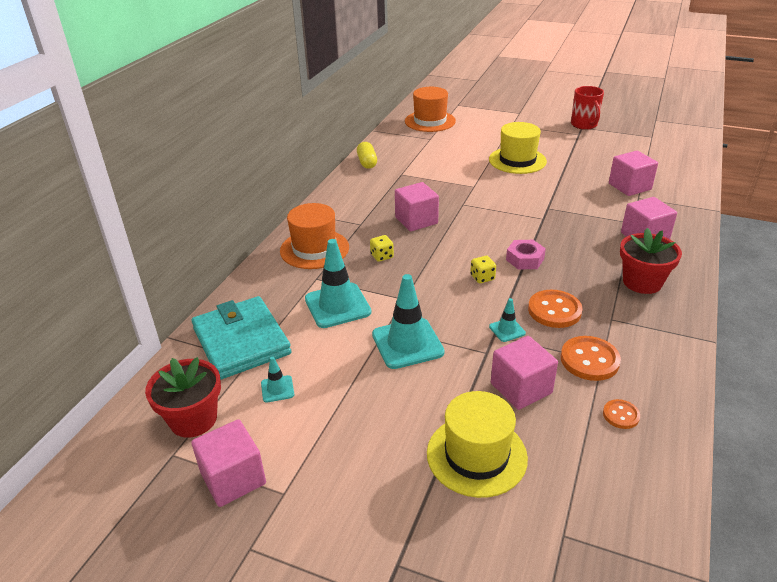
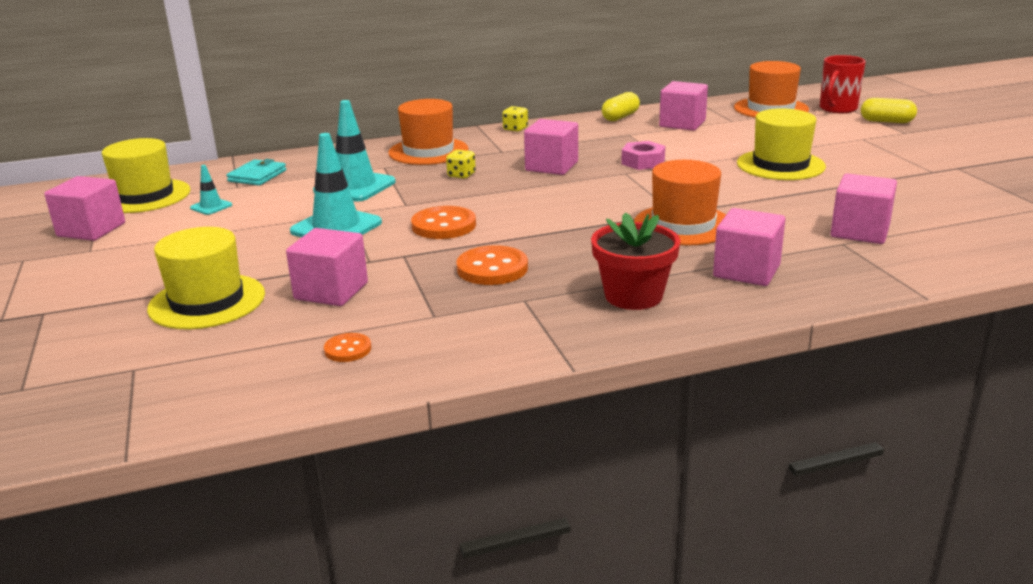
camera: 50 degrees right, 10 degrees down
red flower pot [145,357,221,438] -> yellow hat [102,138,191,213]
turquoise wallet [192,296,291,380] -> turquoise wallet [226,159,286,186], size x0.52
yellow dice [470,256,496,283] -> yellow dice moved to [502,106,528,132]
turquoise traffic cone [489,298,526,342] -> none
pink nut [506,240,546,270] -> pink nut moved to [621,141,665,170]
orange button [561,336,621,381] -> orange button moved to [411,206,476,239]
red mug [571,86,604,130] -> red mug moved to [820,55,866,113]
none -> orange hat [634,160,726,246]
none -> pink cube [659,81,708,131]
none -> yellow capsule [861,98,917,123]

